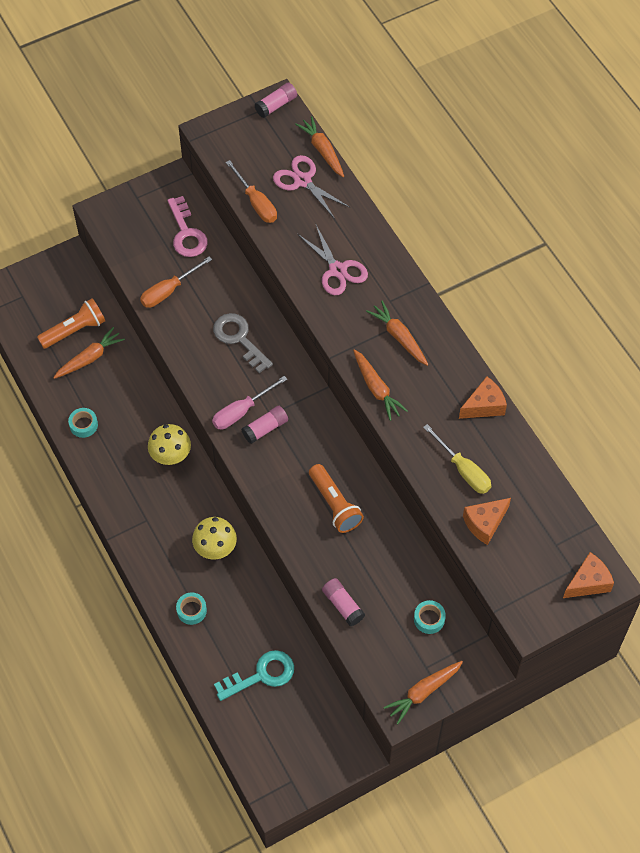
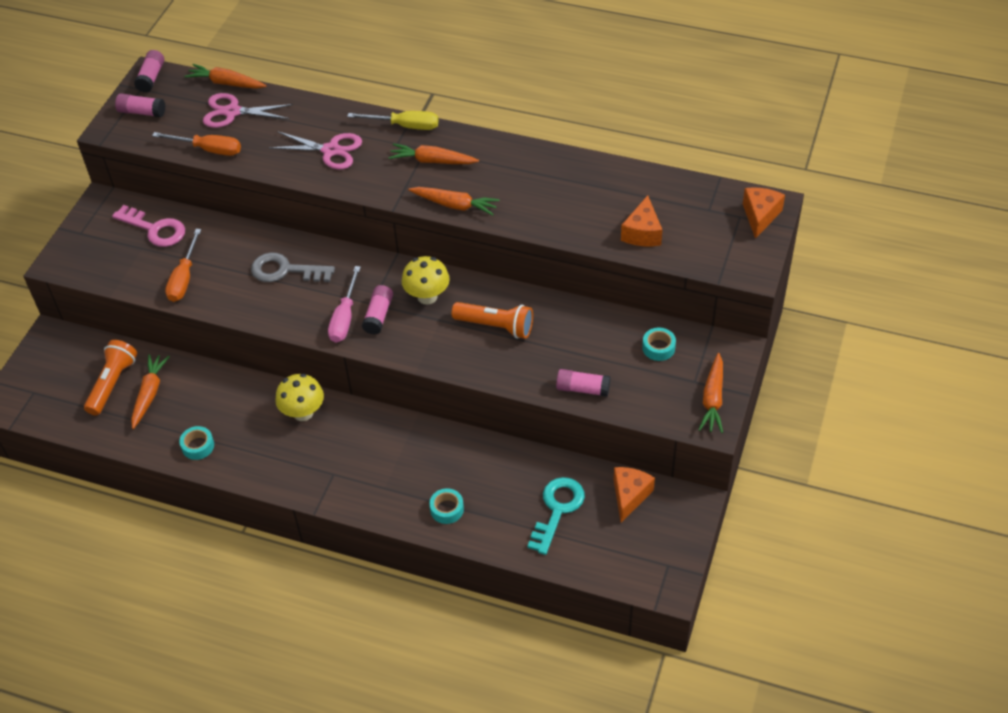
camera: 40 degrees left, 10 degrees down
yellow mushroom [192,517,237,560] -> yellow mushroom moved to [402,256,450,305]
yellow screwdriver [423,424,491,494] -> yellow screwdriver moved to [347,111,439,130]
orange cheese [459,377,507,419] -> orange cheese moved to [614,467,655,523]
none -> pink glue stick [115,93,165,117]

